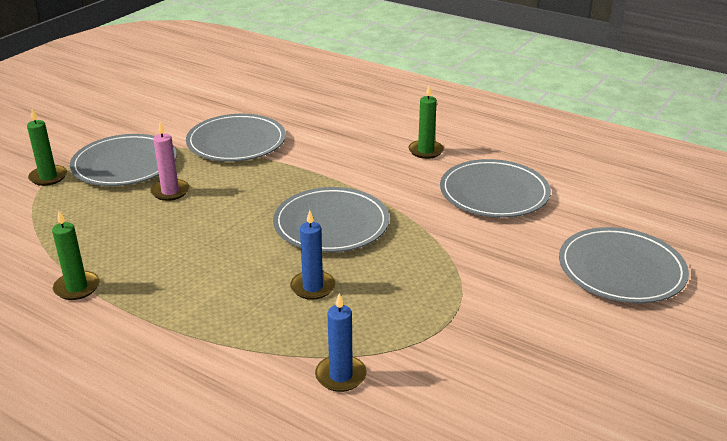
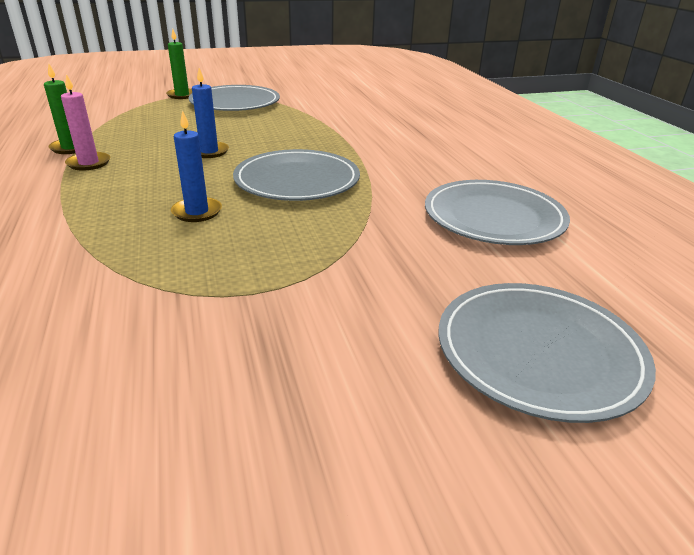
camera: 40 degrees right, 0 degrees up
pink candle [150,122,189,201] -> pink candle moved to [61,74,110,171]
grey plate [186,114,286,162] -> none
blue candle [315,293,367,392] -> blue candle moved to [192,68,229,158]
green candle [408,85,444,159] -> none

